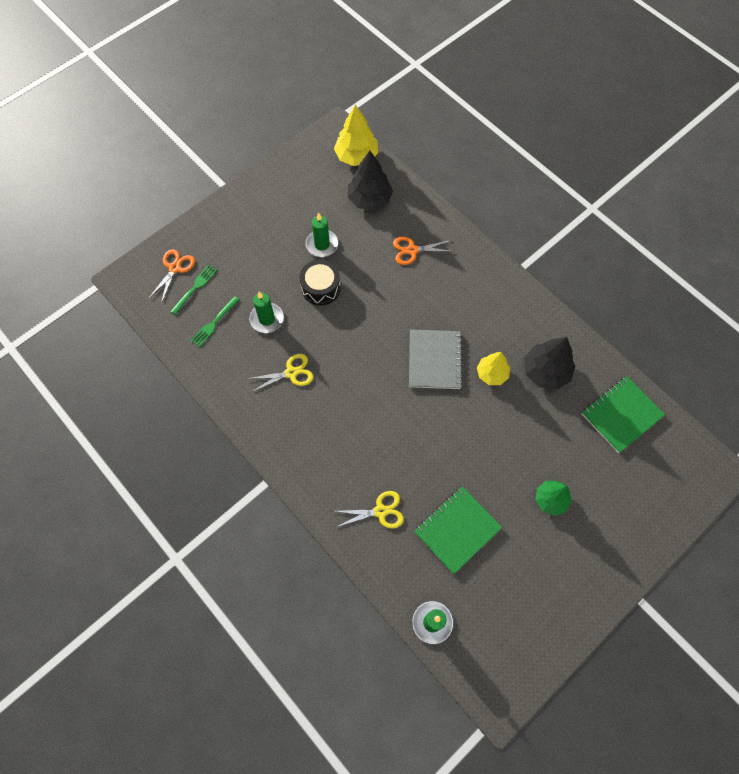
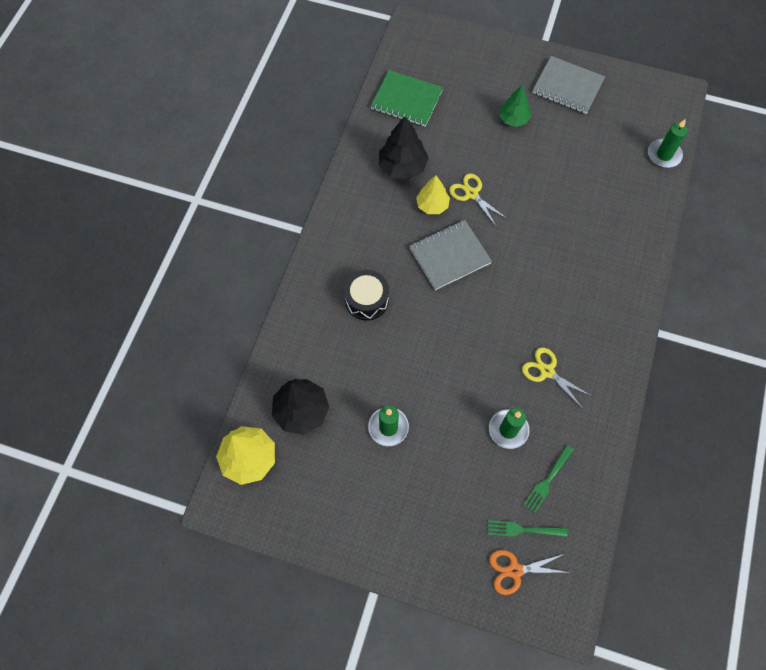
camera: 120 degrees left, 0 degrees up
green fork [191,296,240,347] -> green fork turned 120 degrees clockwise [523,445,574,513]
black drum [299,260,341,305] -> black drum moved to [344,270,389,321]
yellow scissors [335,491,404,529] -> yellow scissors moved to [449,173,507,226]
orange scissors [393,237,454,265] -> none
green notebook [414,486,502,574] -> none
none -> grey notebook [532,56,605,114]

